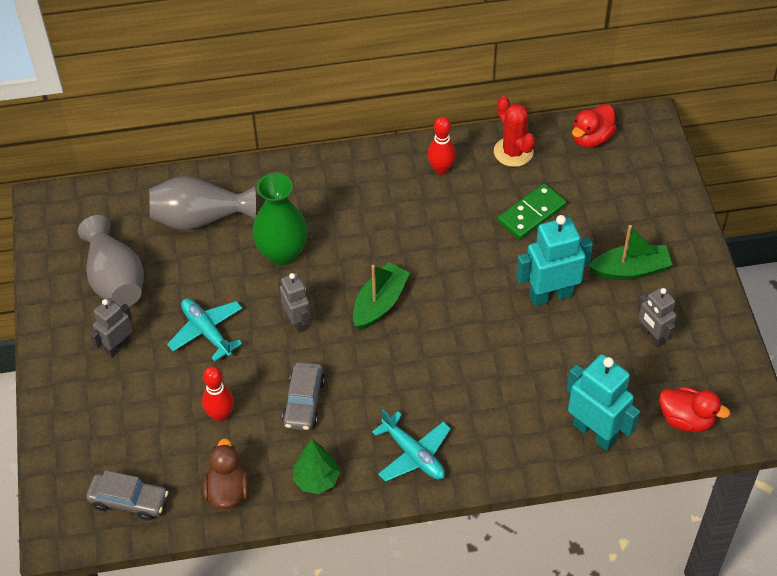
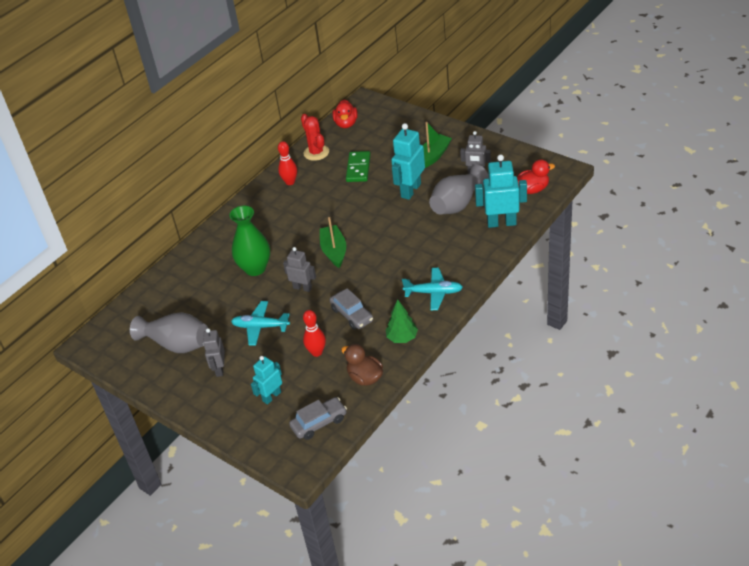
camera: 40 degrees left, 10 degrees down
grey vase [149,176,256,230] -> grey vase moved to [429,164,489,215]
red cactus [494,96,535,167] -> red cactus turned 45 degrees clockwise [301,114,329,161]
none -> turquoise robot [251,356,282,405]

